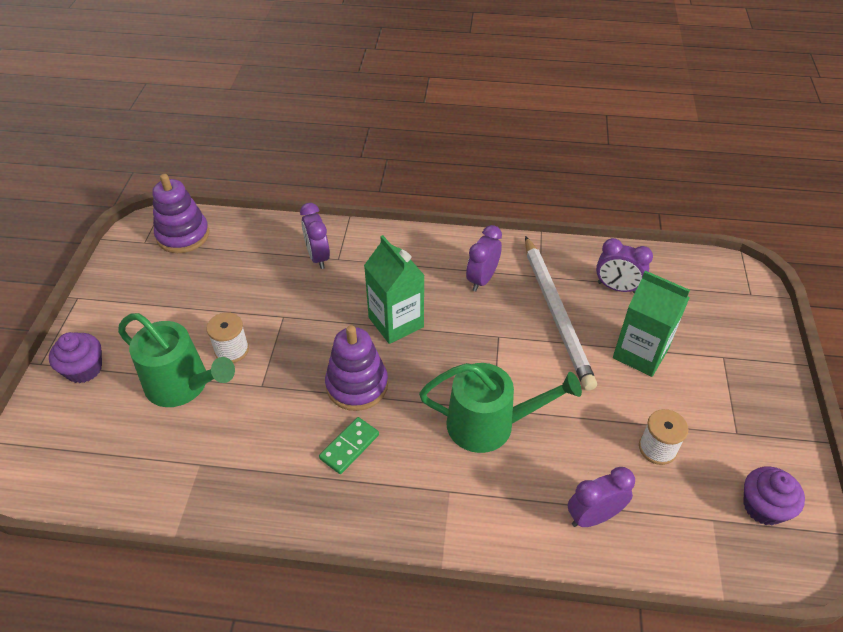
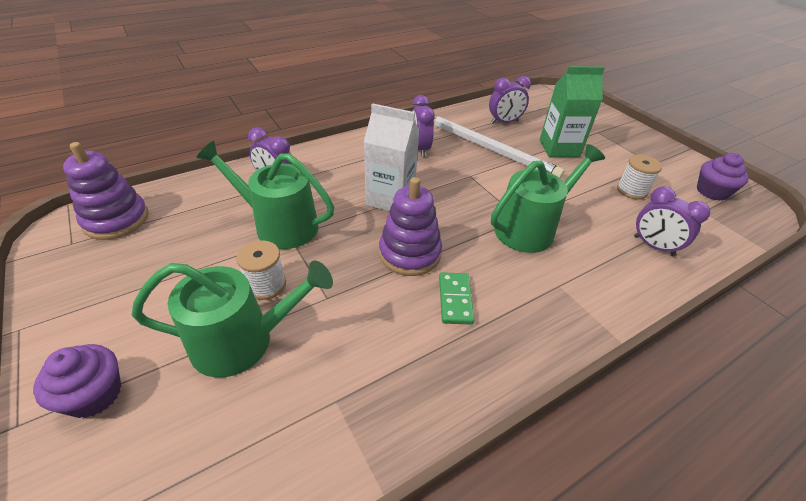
camera: 40 degrees left, 5 degrees down
green carton [364,235,425,344] -> white carton [364,103,420,211]
purple clock [568,467,635,527] -> purple clock turned 75 degrees counterclockwise [634,186,710,257]
none -> green watering can [197,141,334,249]

